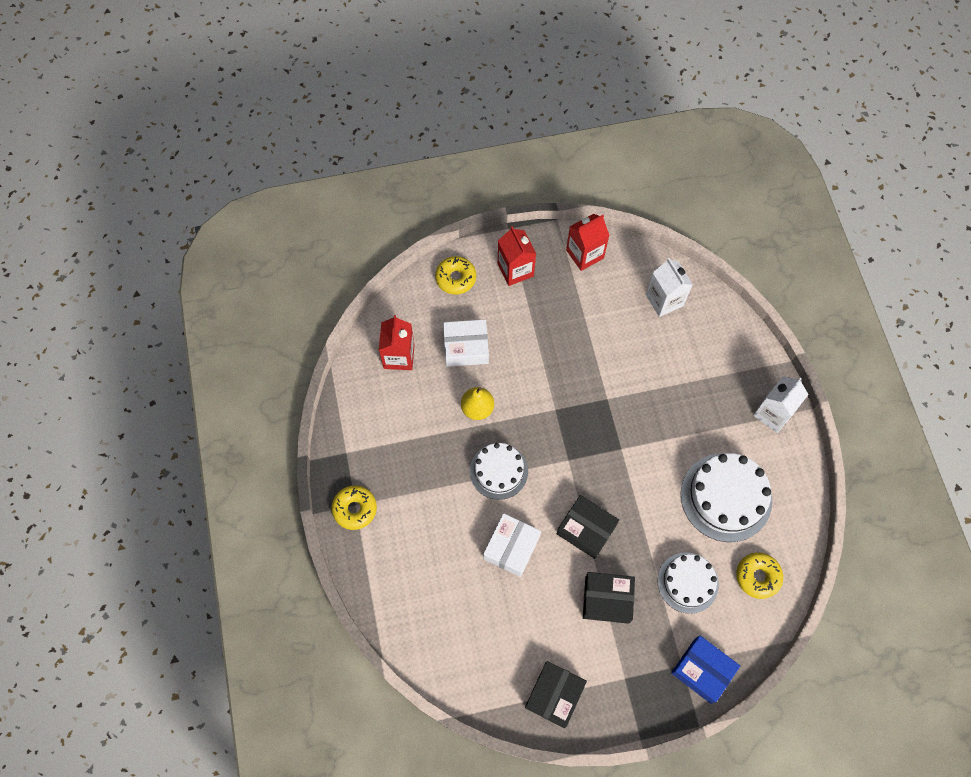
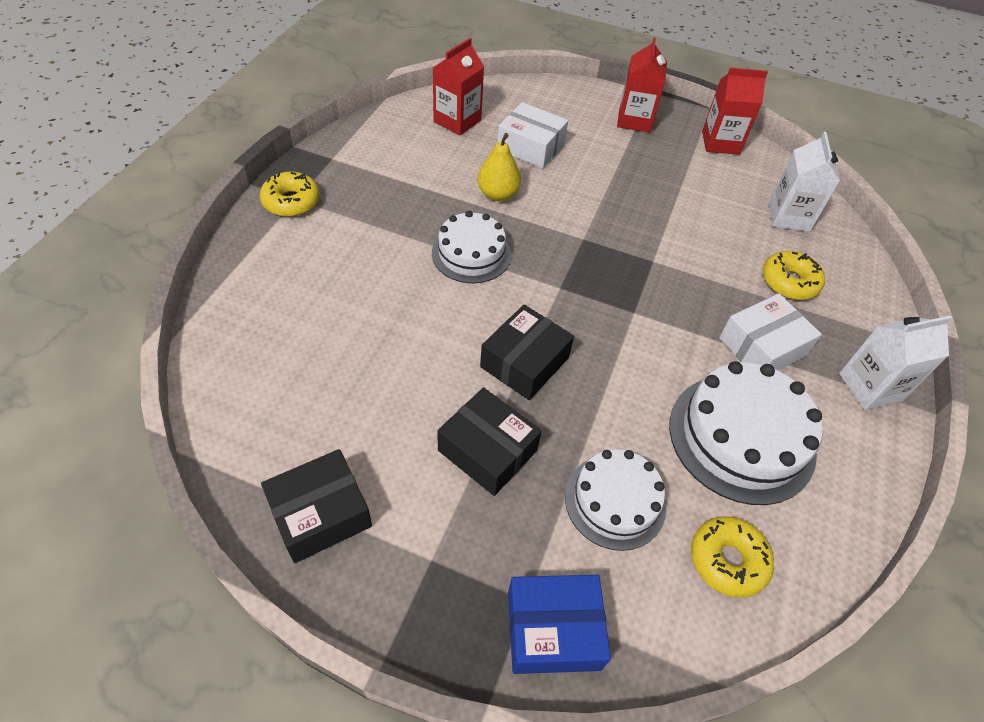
camera: 30 degrees right, 15 degrees down
yellow donut [435,256,476,295] -> yellow donut moved to [762,251,825,300]
white box [483,513,541,577] -> white box moved to [719,294,822,371]
black box [557,495,619,559] -> black box turned 60 degrees clockwise [480,305,574,400]
blue box [671,635,740,704] -> blue box turned 75 degrees counterclockwise [508,575,611,674]

